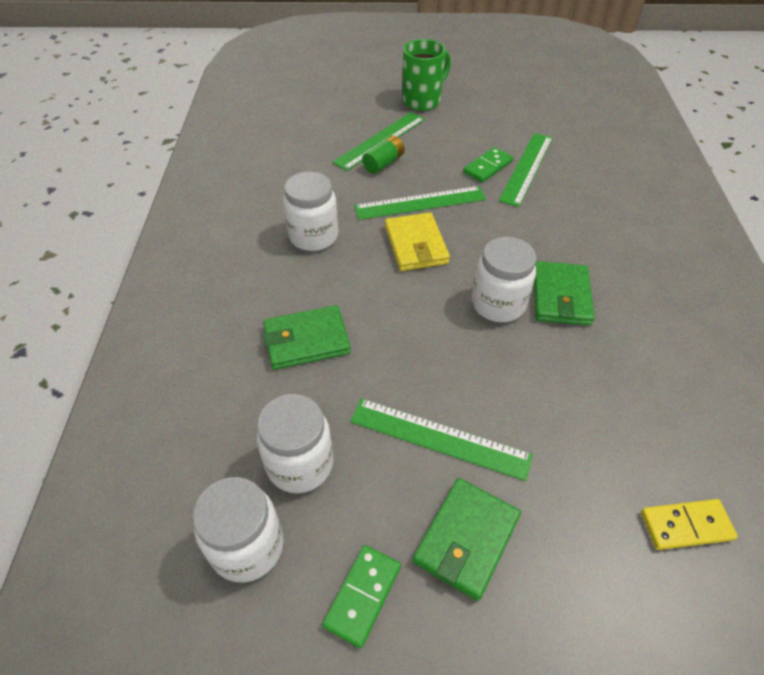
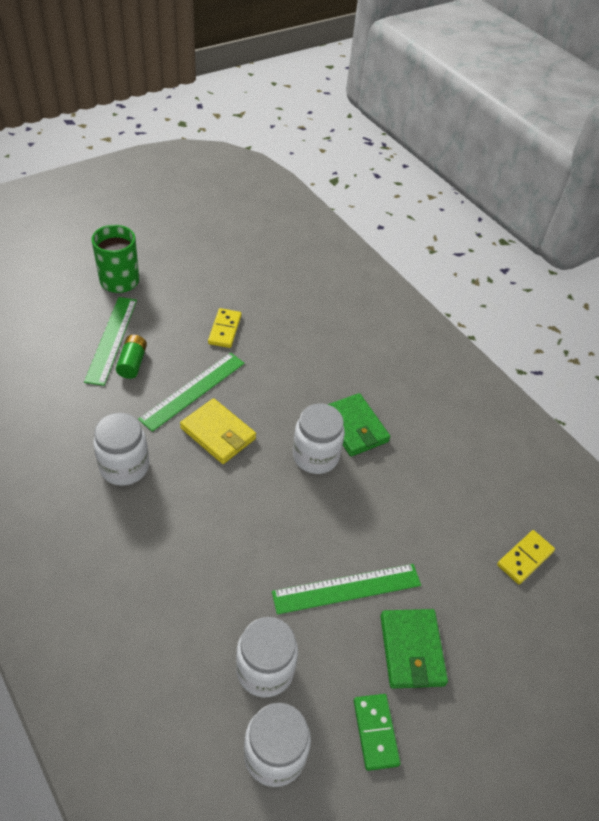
camera: 40 degrees left, 0 degrees up
green wallet [263,305,351,370] -> none
green domino [463,147,513,183] -> yellow domino [208,308,241,348]
green ruler [499,133,553,207] -> none

